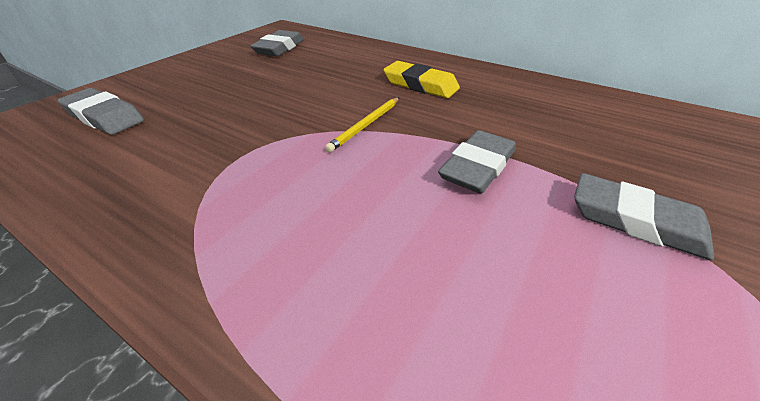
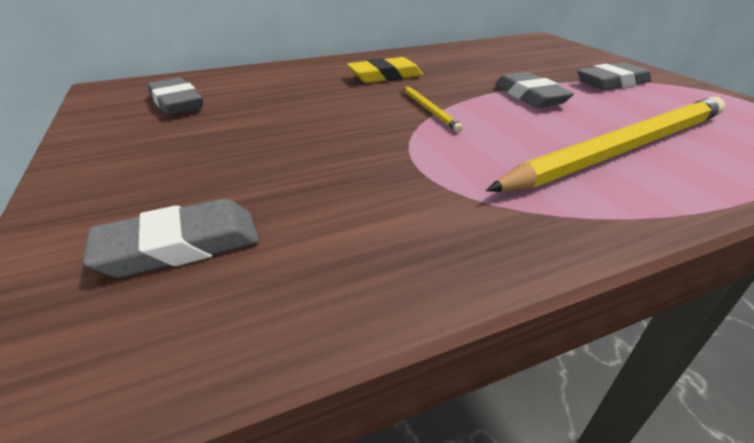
camera: 55 degrees left, 5 degrees down
none -> yellow pencil [486,97,725,192]

